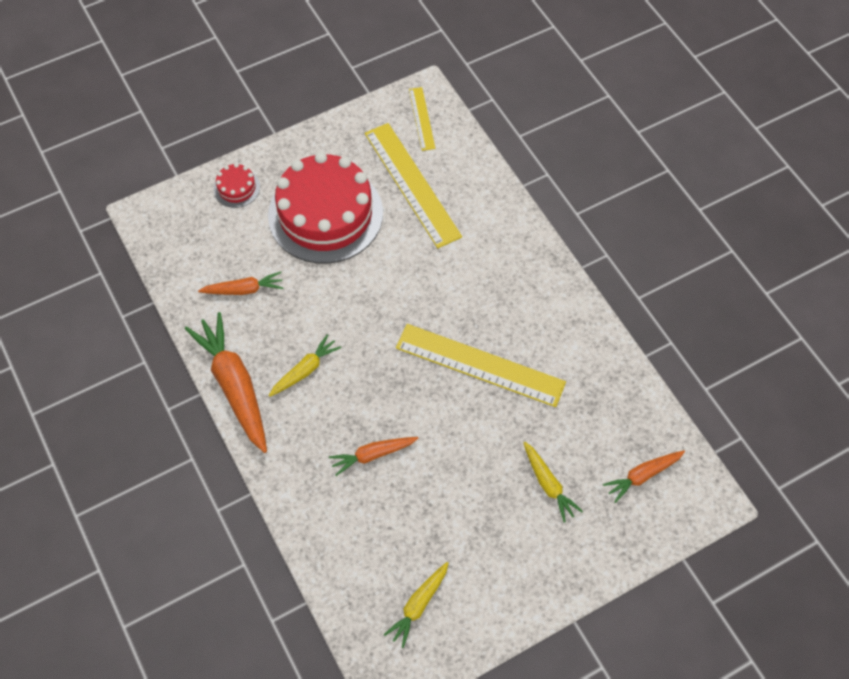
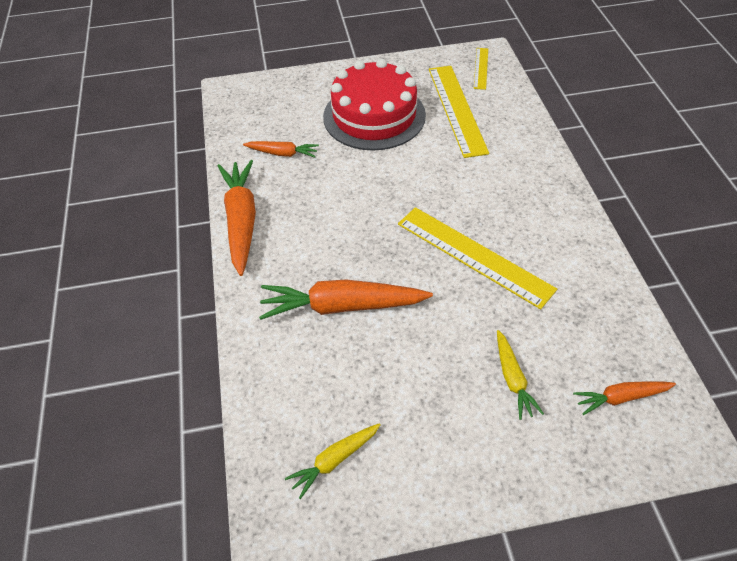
camera: 20 degrees right, 10 degrees down
red cake [214,163,260,208] -> none
yellow carrot [269,334,341,397] -> none
orange carrot [329,437,418,476] -> orange carrot [259,279,433,320], size x1.84

